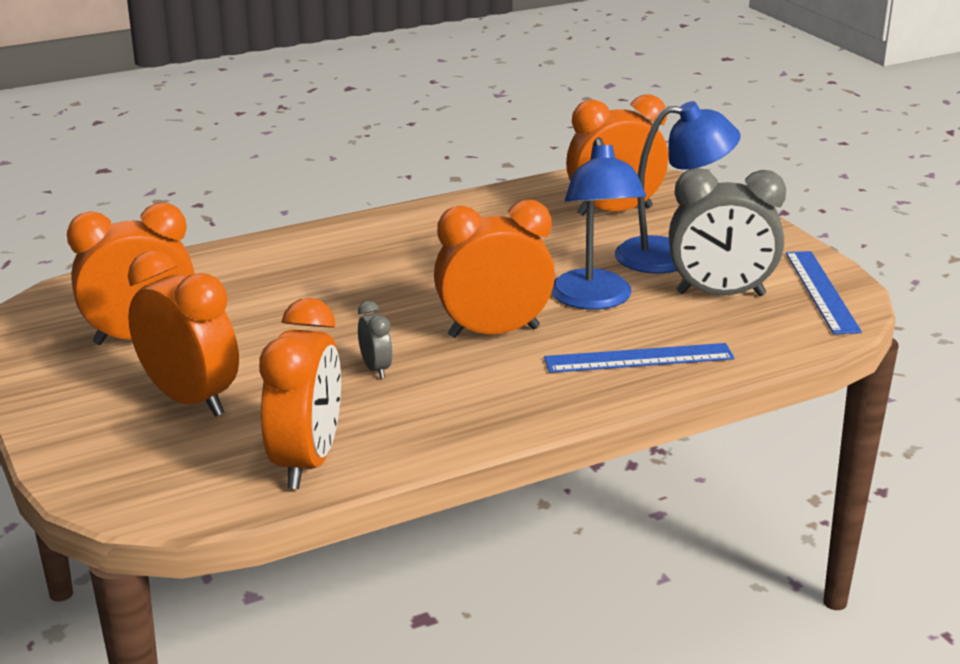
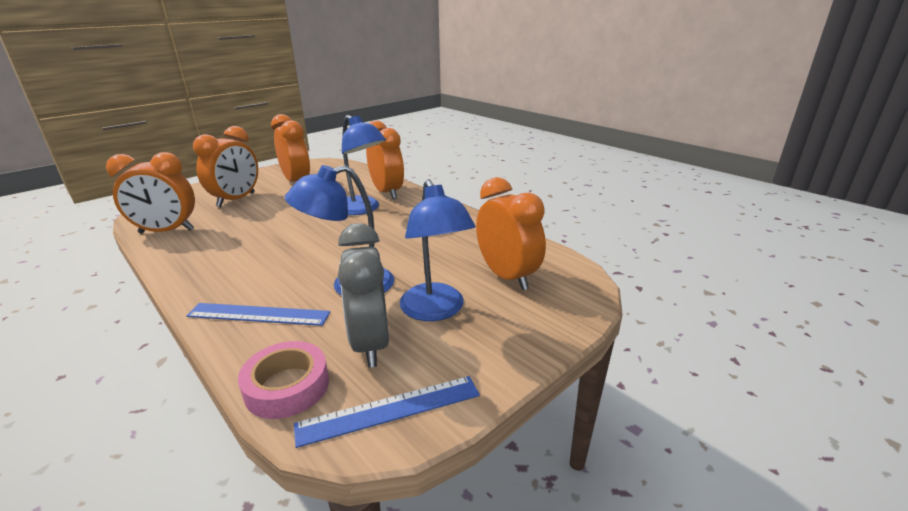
camera: 75 degrees right, 0 degrees up
grey clock [358,301,393,379] -> none
orange clock [434,200,555,338] -> orange clock moved to [366,120,404,199]
blue ruler [544,343,735,373] -> blue ruler turned 60 degrees counterclockwise [187,303,330,326]
none -> pink tape [238,341,329,419]
none -> blue lamp [342,115,386,215]

